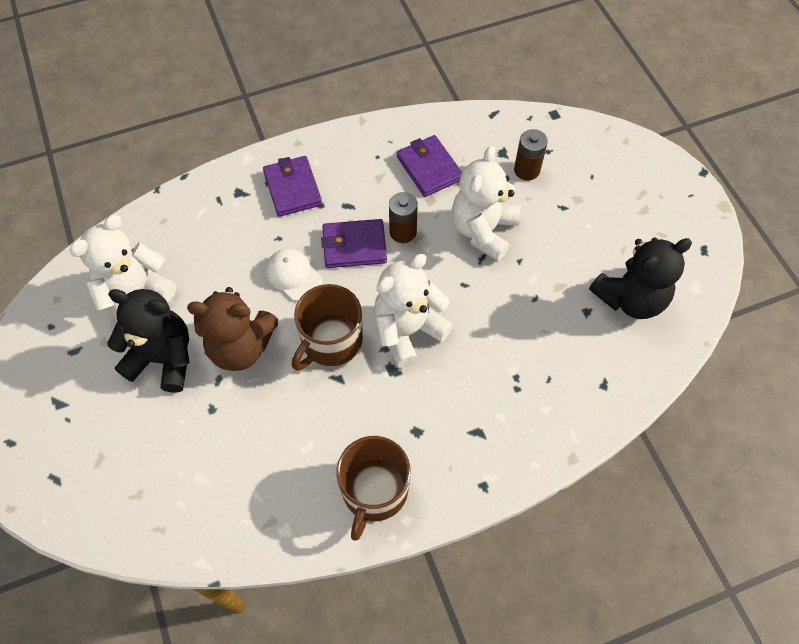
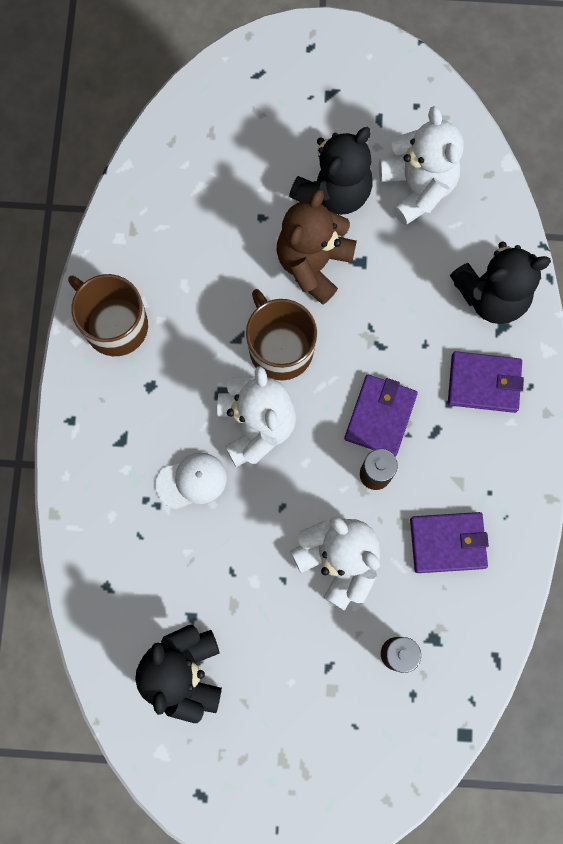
camera: 115 degrees right, 15 degrees up
white cap [266,249,322,301] -> white cap moved to [156,453,227,509]
none -> black teddy bear [450,242,551,324]

